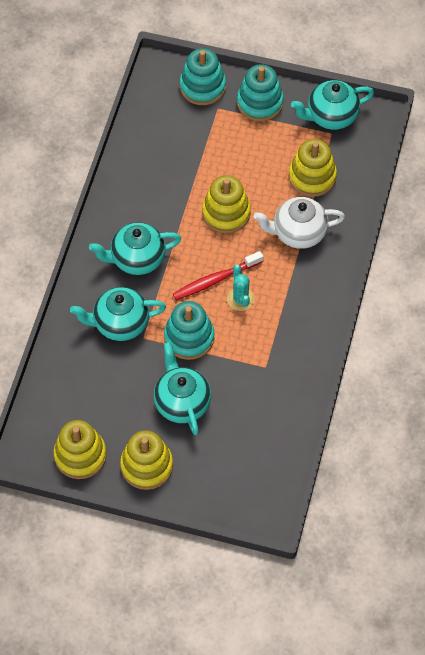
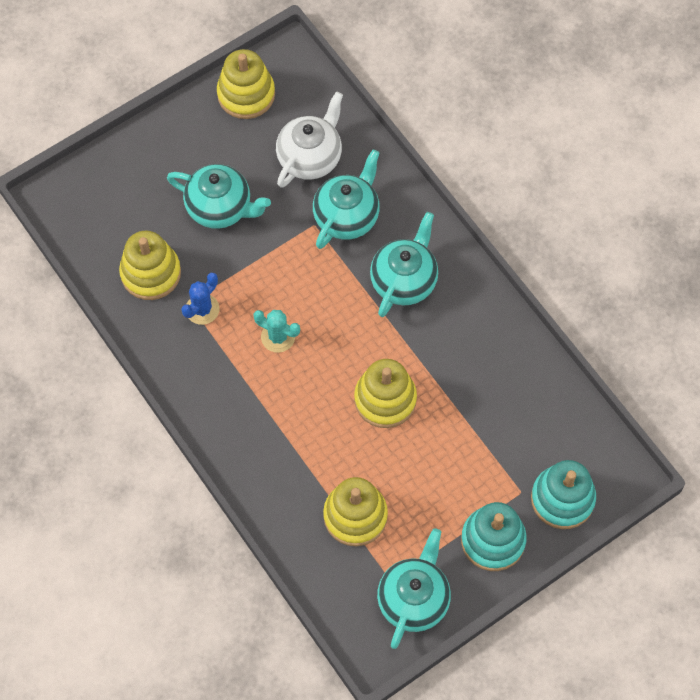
camera: 130 degrees right, 5 degrees up
yellow stacking toy [120,430,173,490] -> yellow stacking toy moved to [119,230,181,300]
turquoise stacking toy [164,301,214,360] -> none
red toothbrush [173,251,264,300] -> none
white teapot [253,197,345,249] -> white teapot moved to [276,91,343,188]
none -> blue cactus [181,273,220,325]

